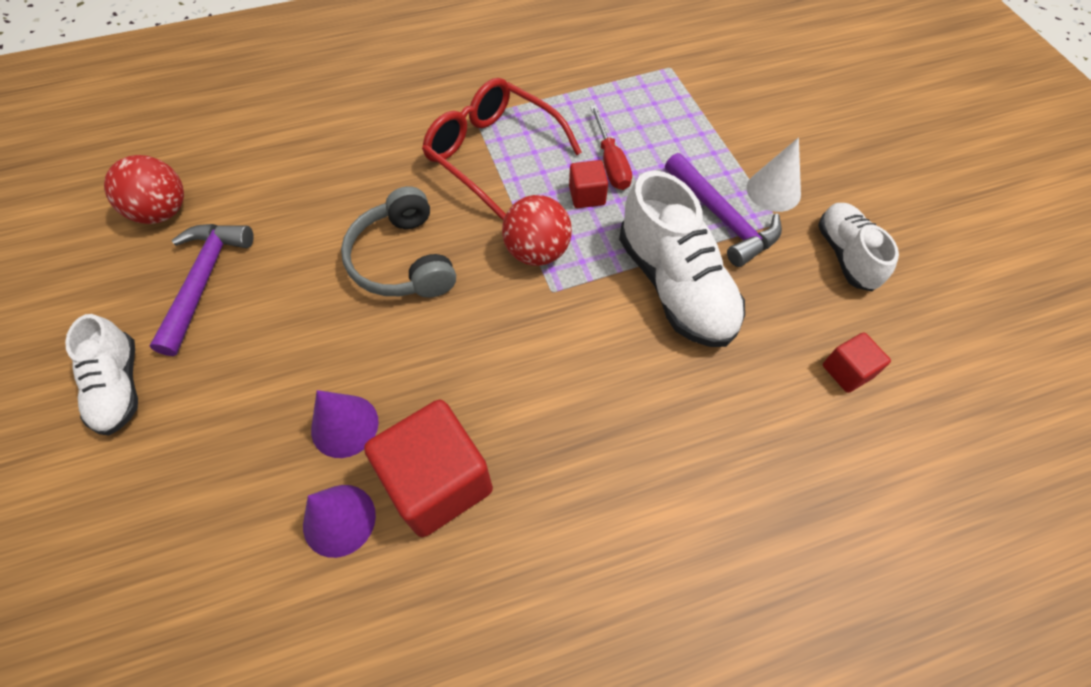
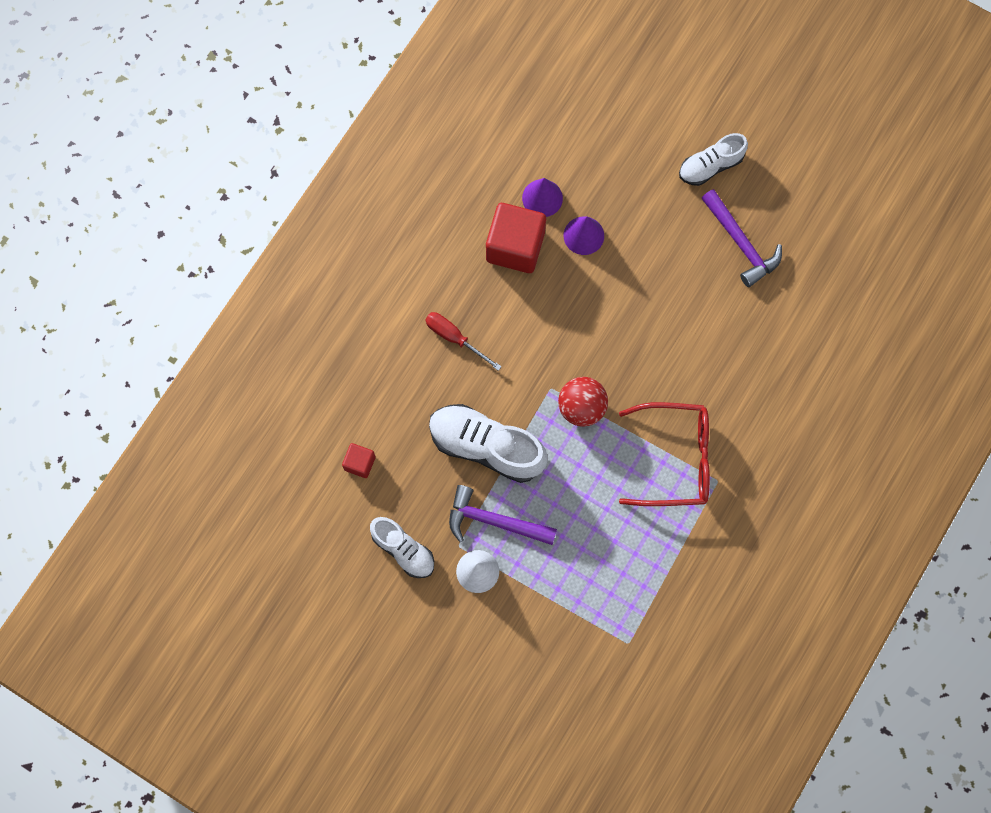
camera: 140 degrees right, 15 degrees up
white shoe [65,314,138,435] -> white shoe turned 60 degrees counterclockwise [679,133,748,186]
red ball [104,155,184,224] -> none
grey headphones [341,186,456,298] -> none
red cube [569,160,608,208] -> none
red screwdriver [590,105,632,190] -> red screwdriver moved to [425,312,502,371]

